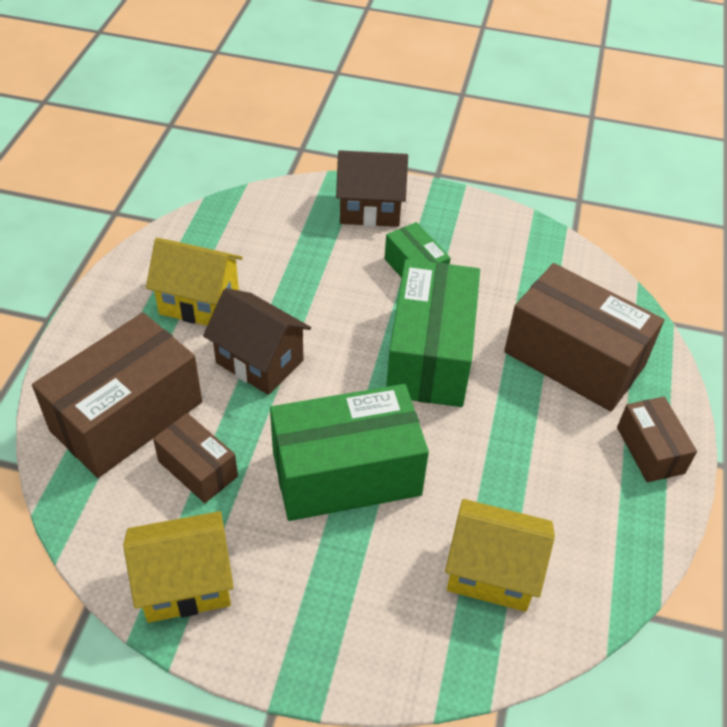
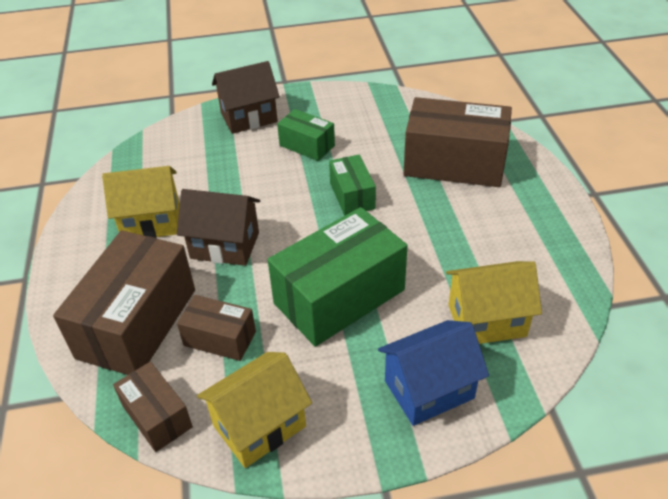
camera: 20 degrees left, 5 degrees down
green box [386,259,480,407] -> green box [329,155,376,216], size x0.53
brown box [617,397,697,483] -> brown box moved to [113,362,193,452]
none -> blue house [378,320,489,426]

